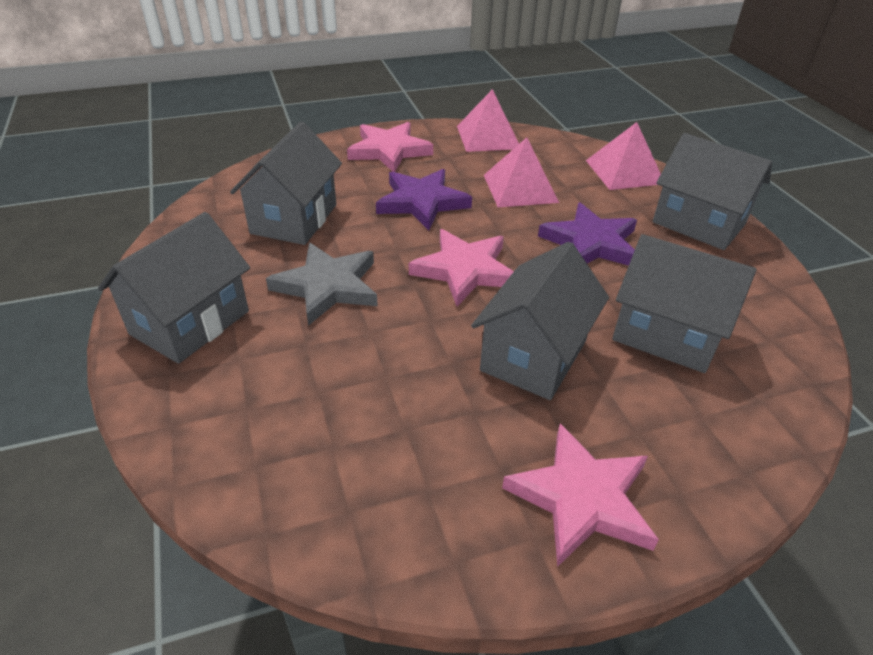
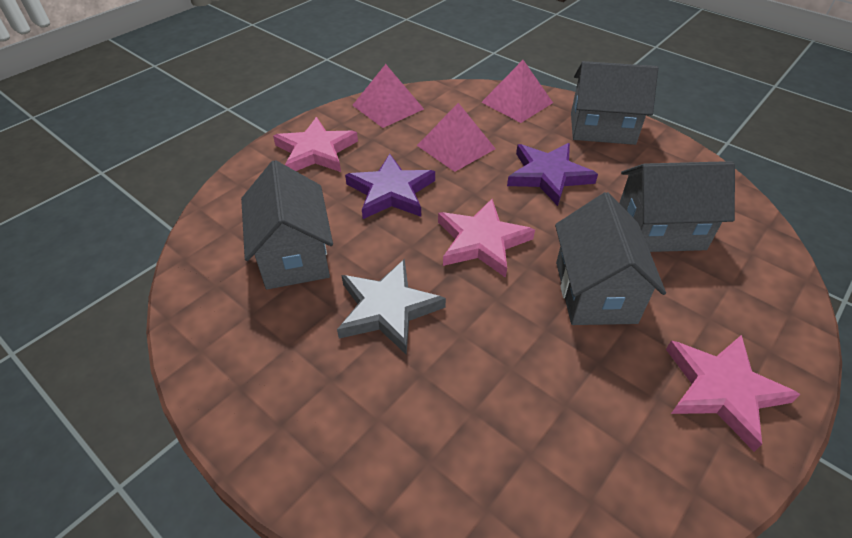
camera: 30 degrees left, 5 degrees up
grey house [98,212,250,364] -> none

